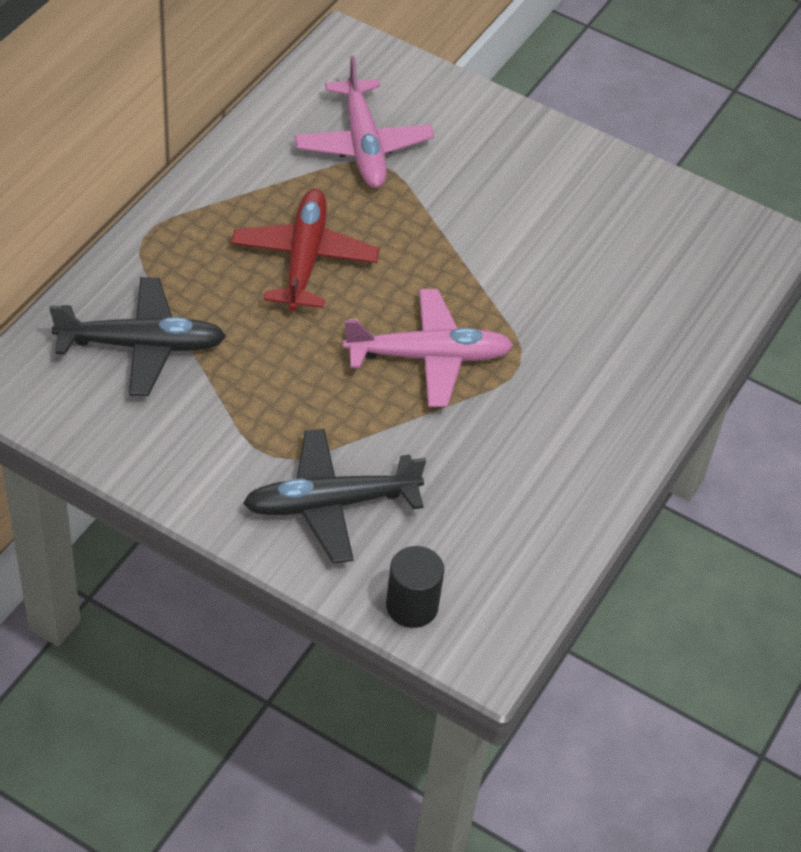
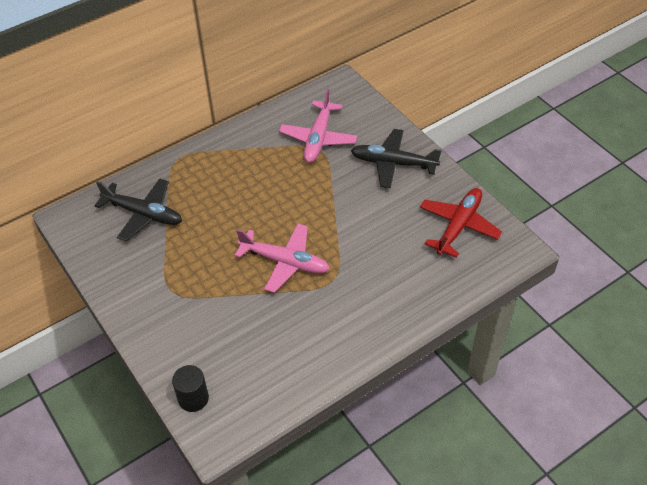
camera: 30 degrees right, 0 degrees up
red plane [231,189,380,311] -> red plane moved to [420,188,502,257]
black plane [243,429,426,564] -> black plane moved to [351,129,442,188]

